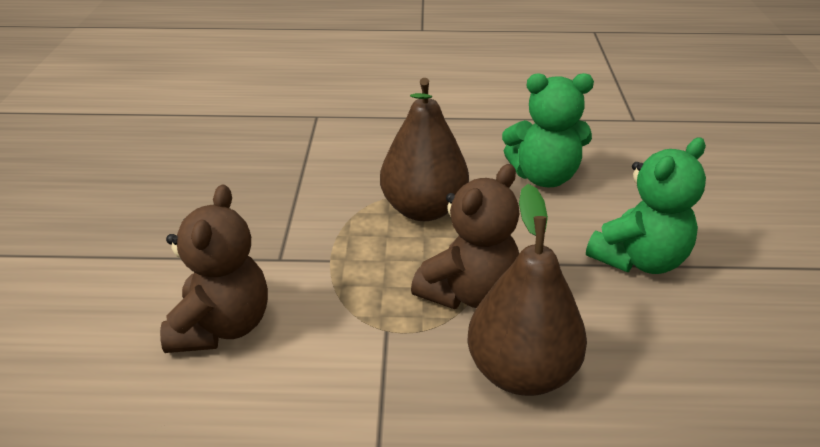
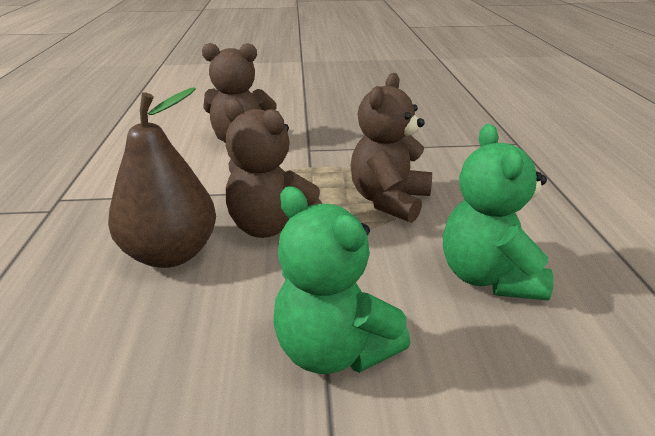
camera: 85 degrees right, 5 degrees down
brown pear [380,78,469,221] -> brown teddy bear [351,73,432,223]

